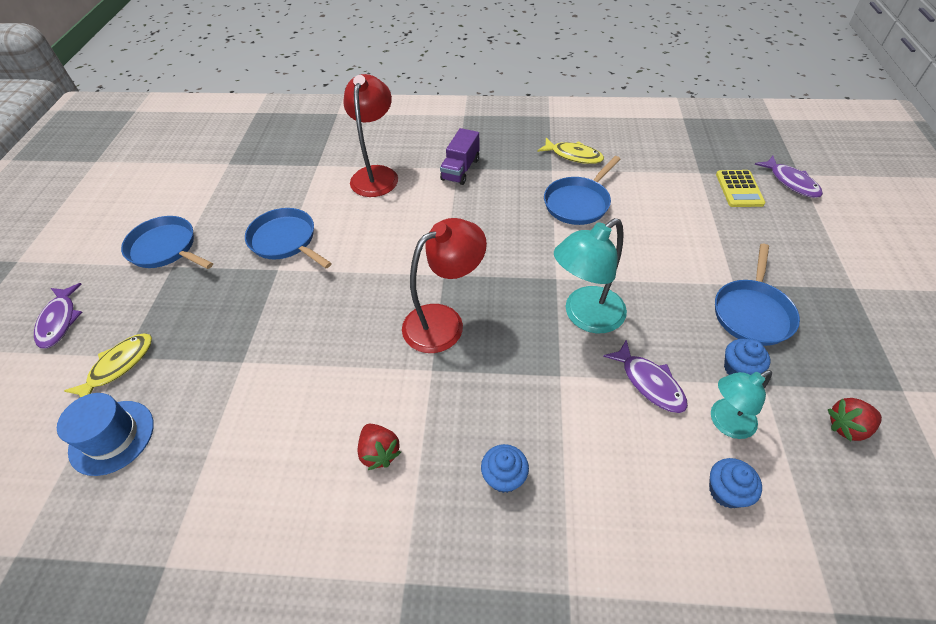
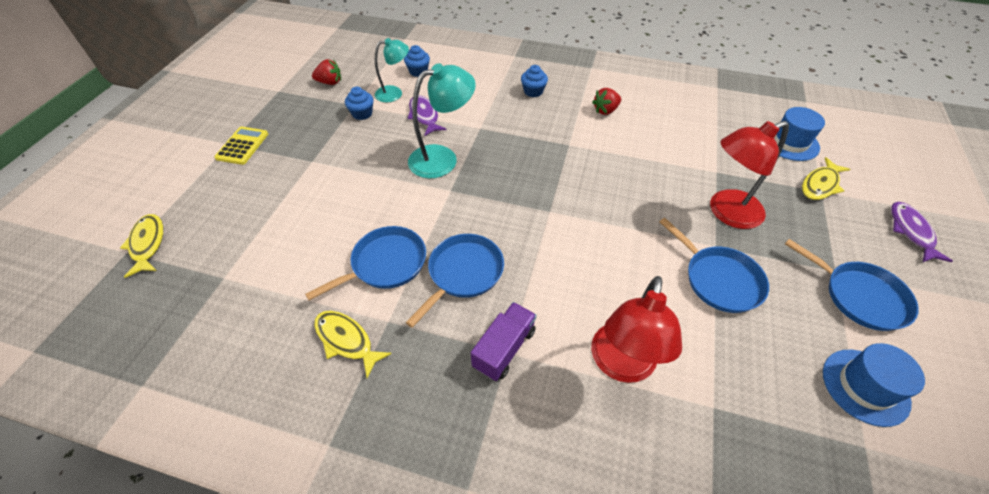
camera: 170 degrees left, 0 degrees up
red strawberry [357,424,401,470] -> red strawberry turned 105 degrees counterclockwise [592,88,621,115]
red lamp [402,218,487,353] -> red lamp moved to [710,121,789,229]
blue pan [715,244,800,346] -> blue pan moved to [405,234,504,328]
yellow calculator [716,170,766,207] -> yellow calculator moved to [214,126,268,165]
purple fish [755,156,823,198] -> yellow fish [120,214,163,278]
none -> blue hat [823,343,925,427]

